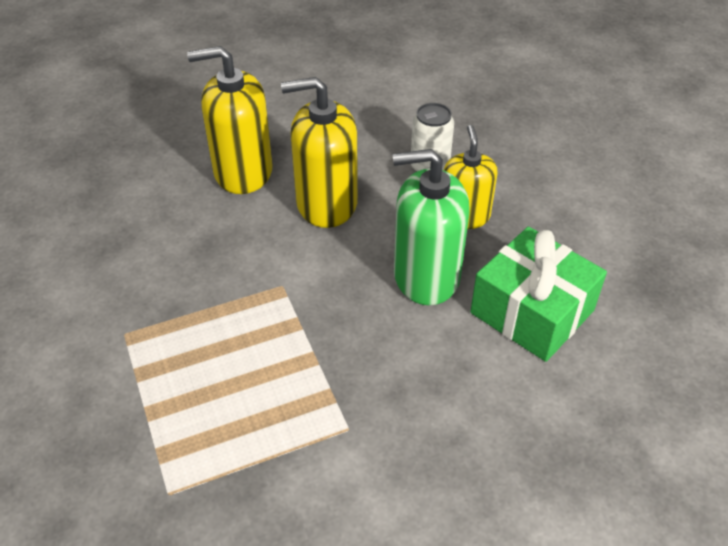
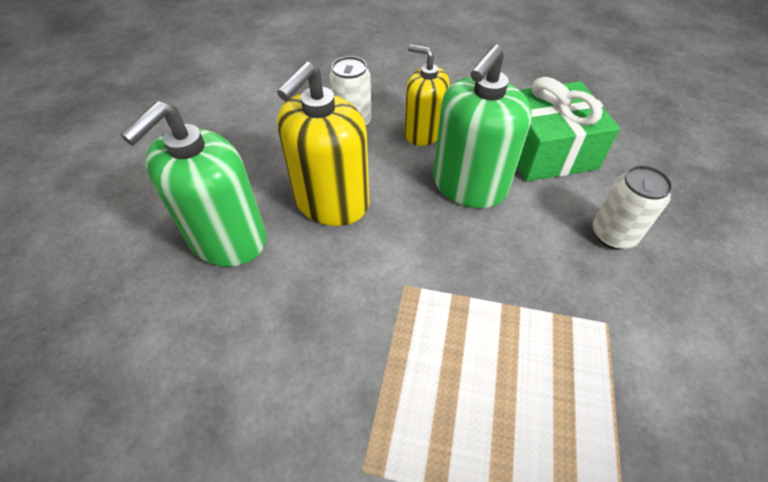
camera: 55 degrees left, 5 degrees up
yellow soap dispenser [187,46,273,194] -> green soap dispenser [120,101,266,267]
none -> white can [593,165,673,249]

